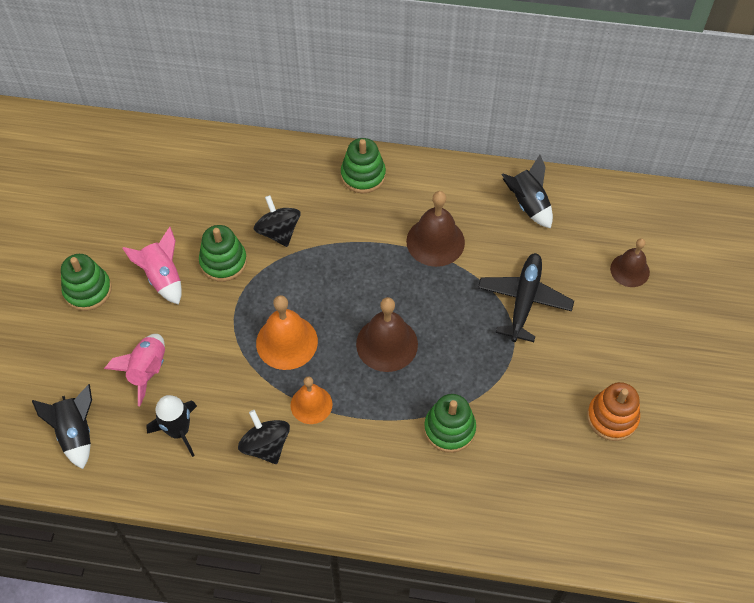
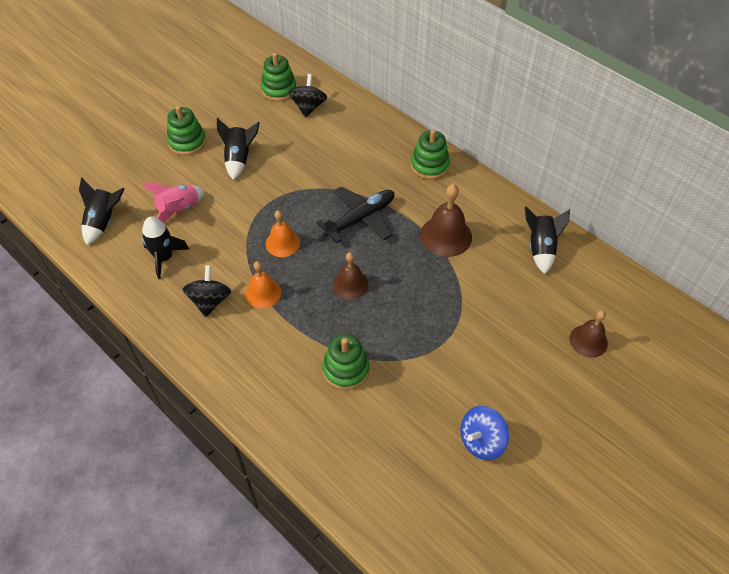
camera: 35 degrees right, 5 degrees down
pink rocket [122,227,182,305] -> black rocket [217,118,260,180]
green stacking toy [199,225,247,282] -> green stacking toy moved to [261,53,297,101]
black spinning top [254,195,301,247] -> black spinning top moved to [288,74,327,118]
orange bell [256,295,318,370] -> orange bell [266,210,300,257], size x0.66
brown bell [356,297,418,372] -> brown bell [333,252,369,299], size x0.66
black plane [478,253,574,342] -> black plane moved to [317,187,394,243]
orange stacking toy [587,382,640,441] -> blue spinning top [460,406,509,460]

